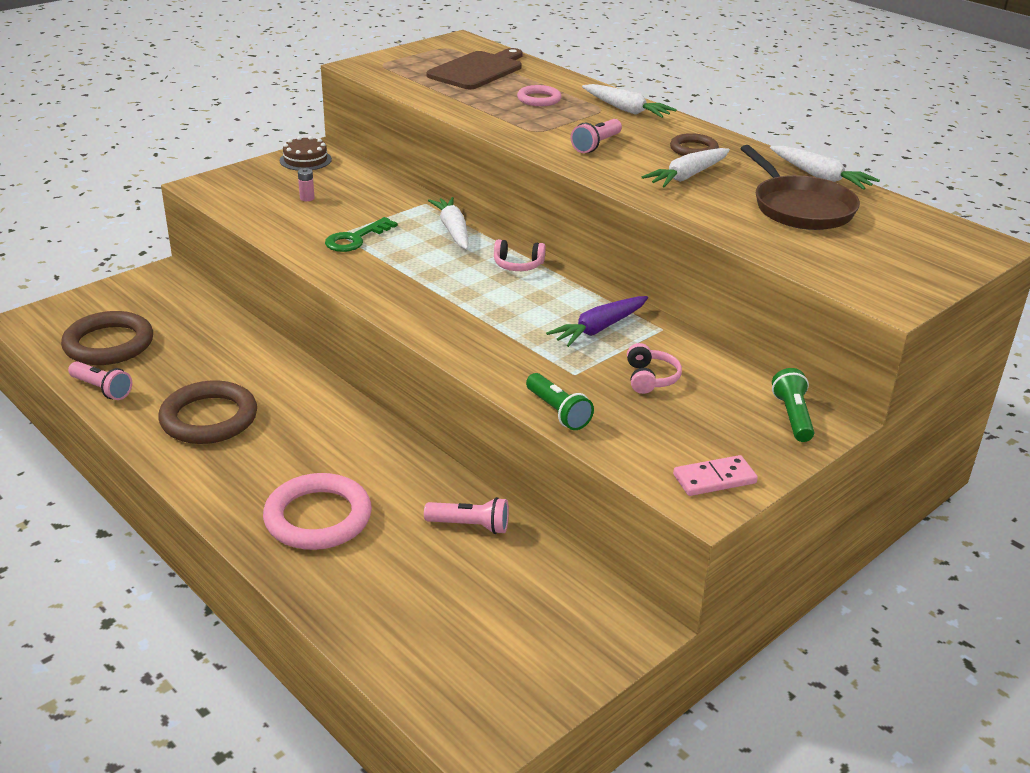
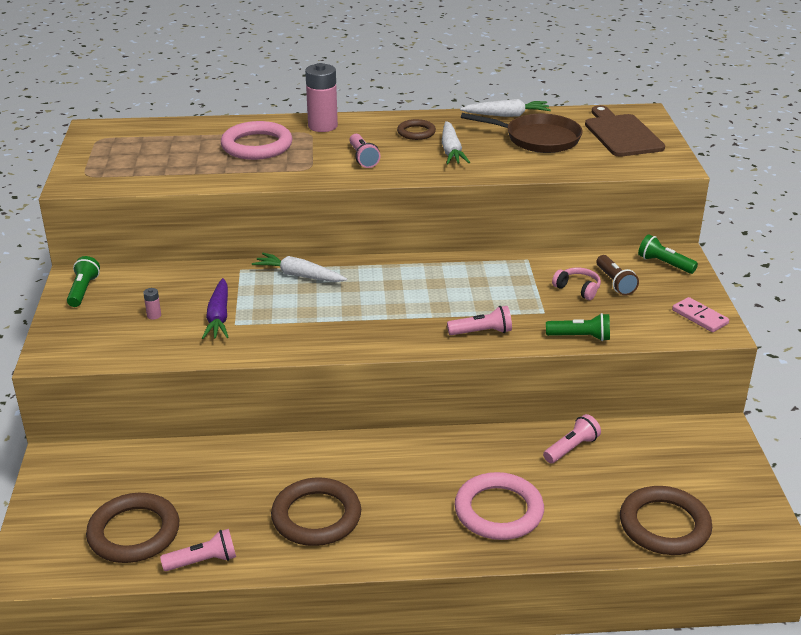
camera: 50 degrees left, 0 degrees up
brown cake [280,136,332,171] -> green flashlight [67,256,100,307]
green key [325,217,398,252] -> none
brown cutting board [427,48,523,89] -> brown cutting board moved to [585,105,665,157]
pink headphones [494,239,546,271] -> none
pink ring [517,85,562,106] -> pink ring [221,121,293,160], size x1.81
purple carrot [546,296,648,347] -> purple carrot moved to [202,278,228,339]
white carrot [582,84,677,118] -> pink battery [305,63,338,132]
pink domino [673,455,758,496] -> pink domino turned 60 degrees counterclockwise [672,297,729,332]
none -> pink flashlight [447,306,512,335]
none -> brown flashlight [596,255,639,296]
none -> brown ring [620,486,712,555]

